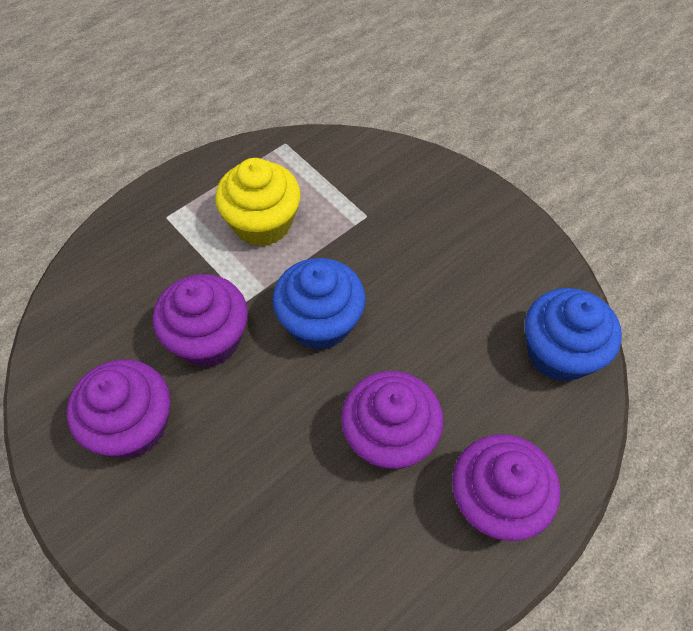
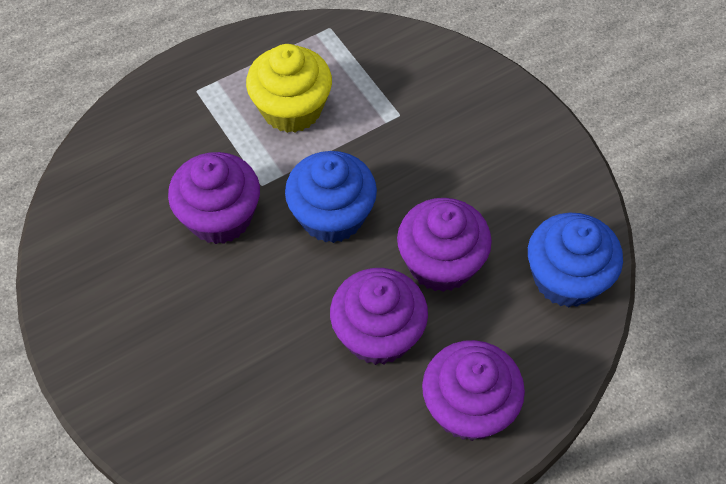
camera: 10 degrees right, 0 degrees up
purple cupcake [67,360,170,458] -> purple cupcake moved to [397,198,492,292]

